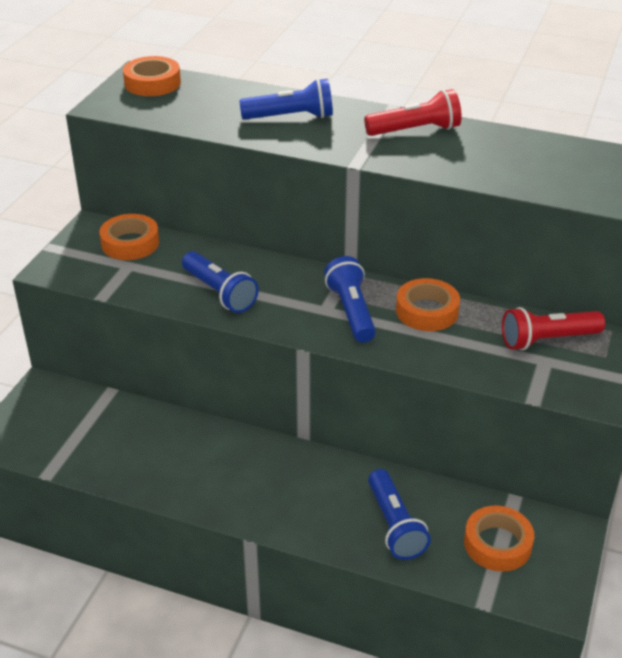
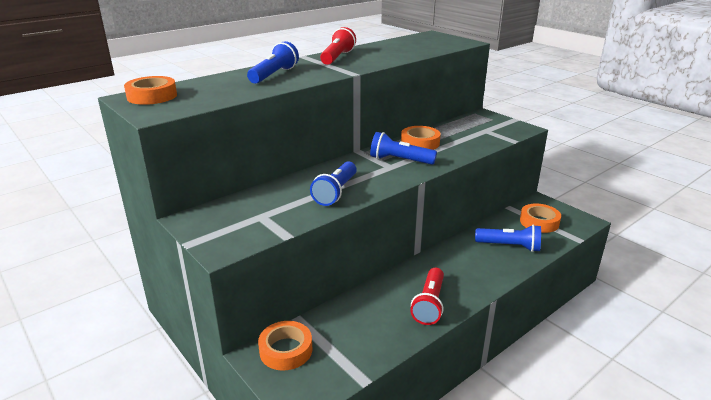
camera: 60 degrees left, 10 degrees down
orange tape [99,214,159,260] -> orange tape moved to [258,321,312,371]
blue flashlight [182,251,259,313] -> blue flashlight turned 120 degrees clockwise [310,161,357,206]
red flashlight [502,307,605,350] -> red flashlight moved to [410,268,444,325]

